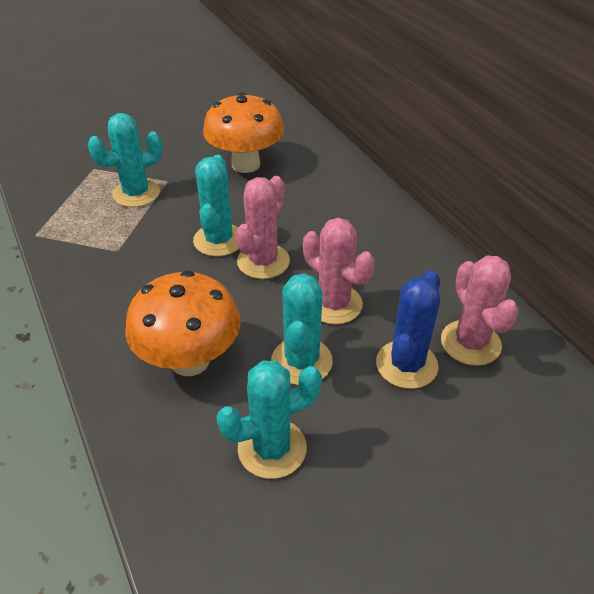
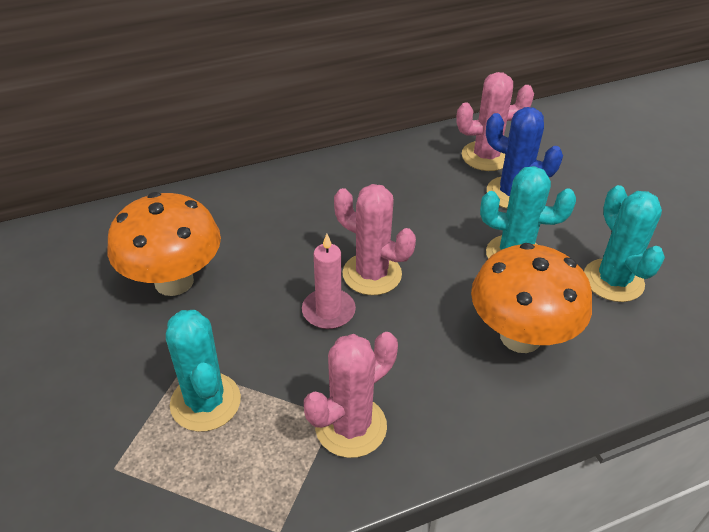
camera: 85 degrees left, 0 degrees up
turquoise cactus [193,155,239,257] -> pink candle [302,234,356,329]
pink cactus [303,218,375,324] -> pink cactus moved to [304,332,398,458]

